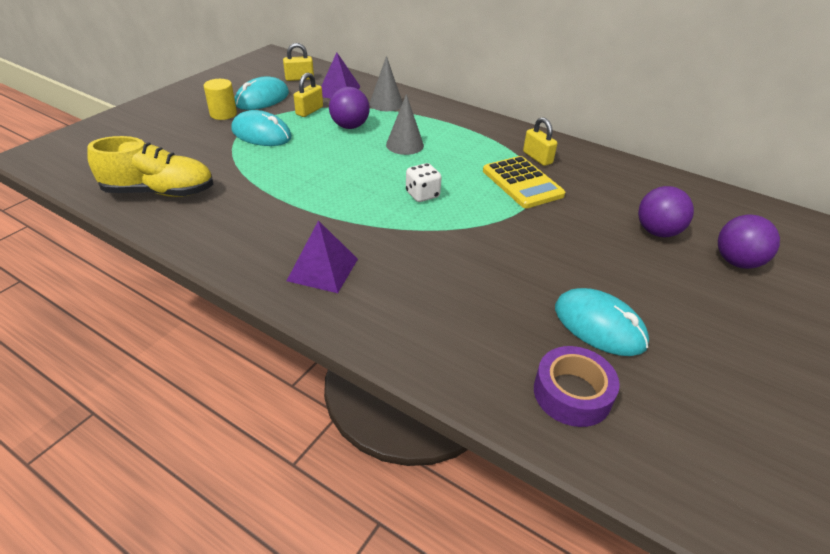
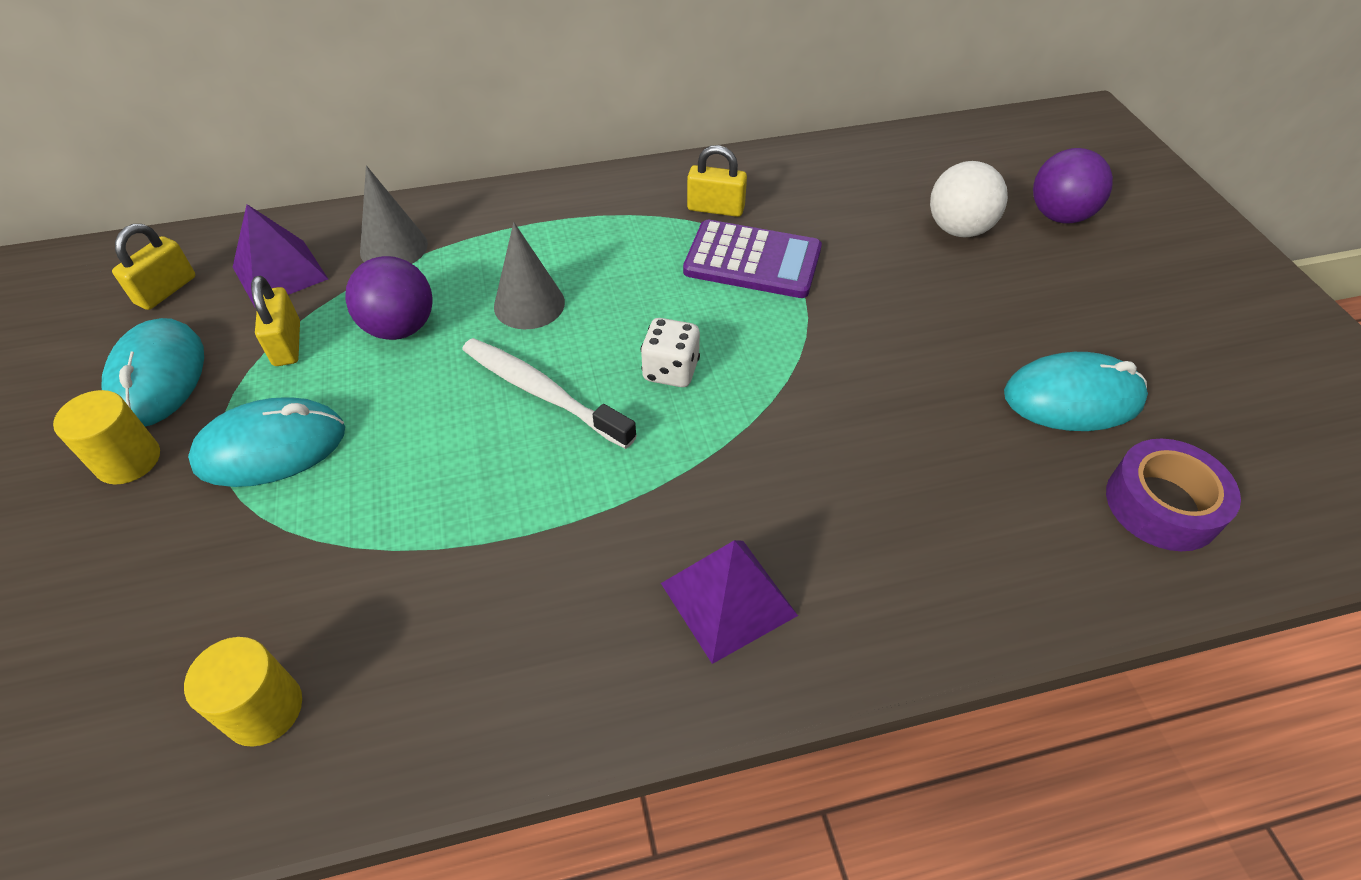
camera: 45 degrees left, 10 degrees up
yellow shoe [87,136,214,197] -> yellow cylinder [184,637,302,747]
yellow calculator [483,156,565,208] -> purple calculator [683,220,822,298]
purple ball [638,186,694,237] -> white ball [930,161,1008,237]
none -> white toothbrush [462,338,637,449]

